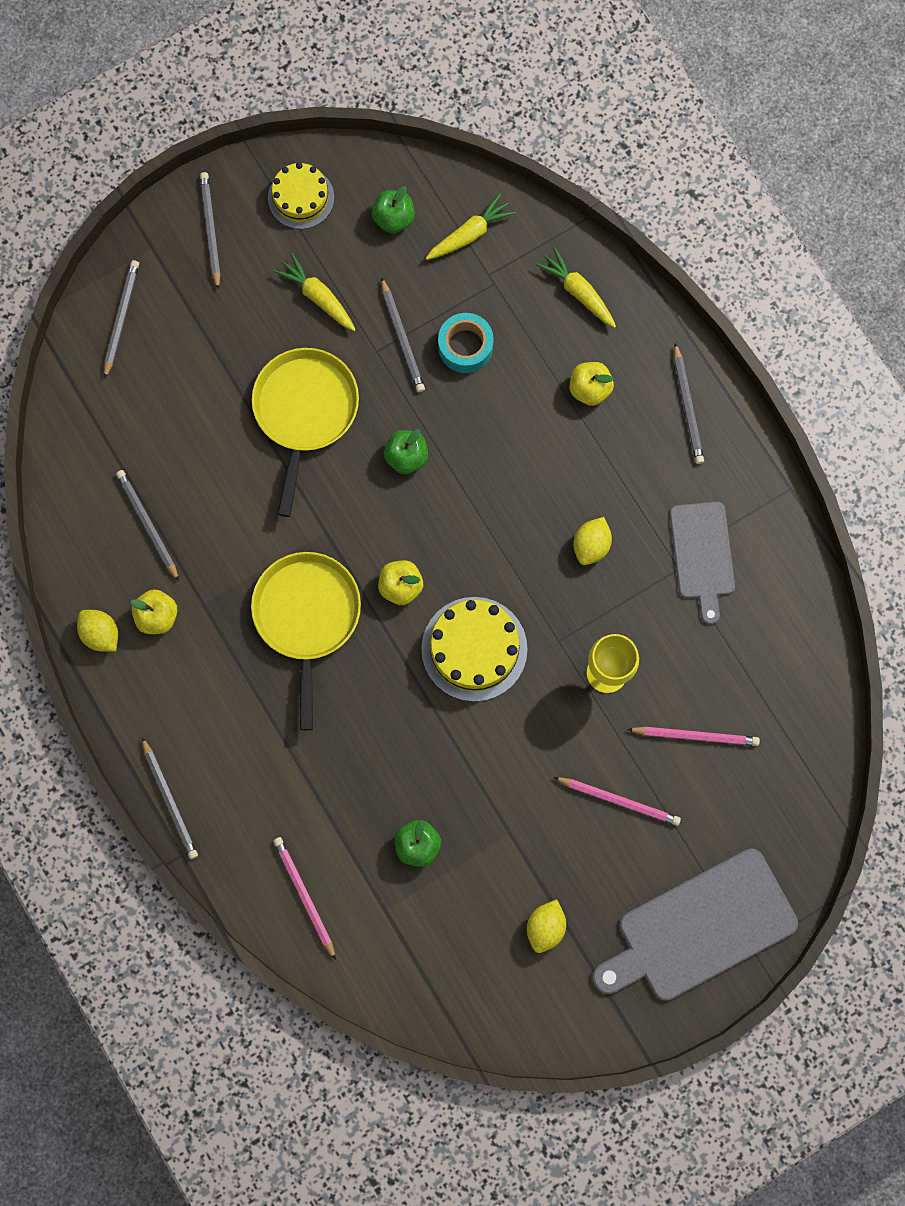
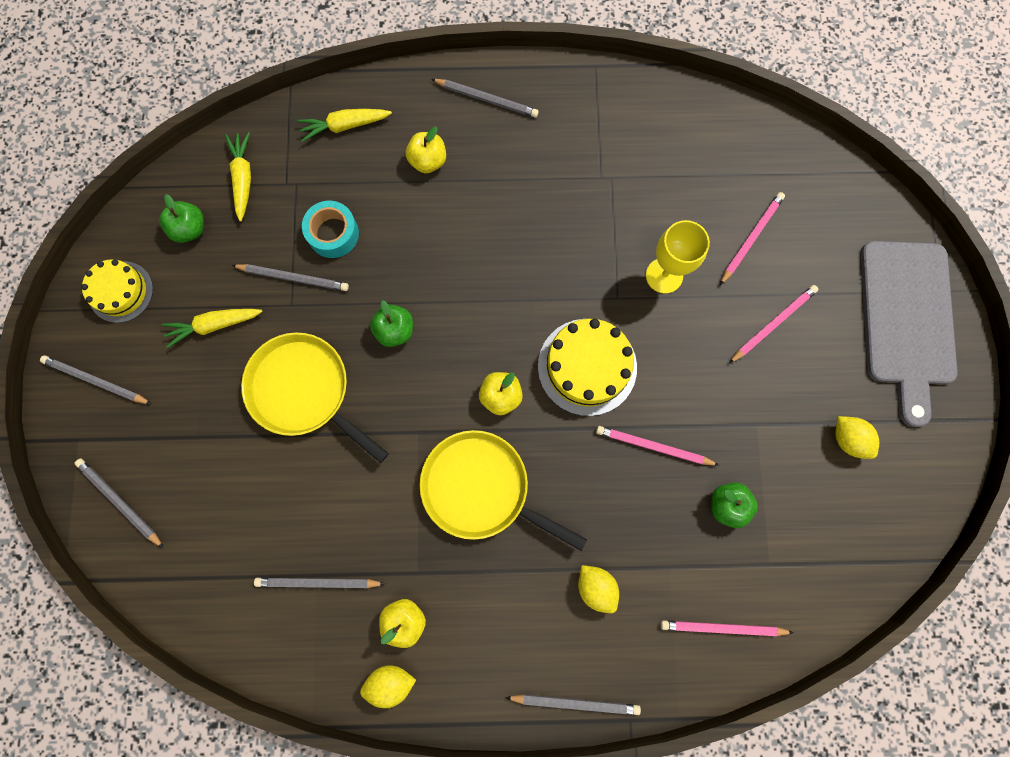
camera: 60 degrees left, 0 degrees up
yellow lemon [573,517,612,565] -> yellow lemon moved to [578,565,619,613]
grey cutting board [670,502,735,625] -> none
none -> pink pencil [596,426,719,466]

